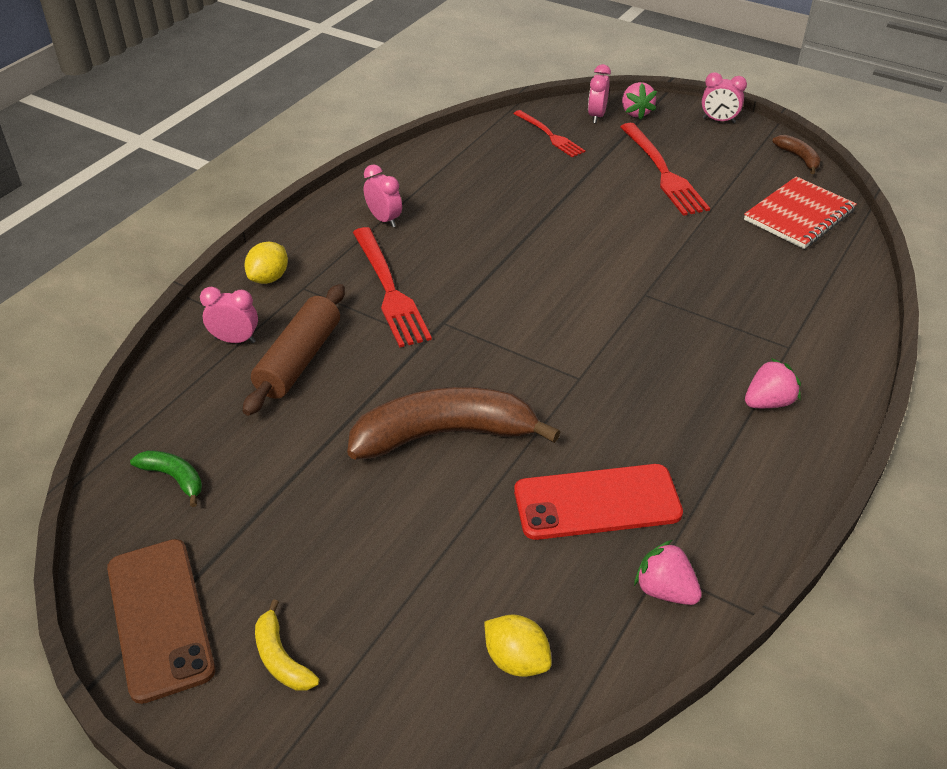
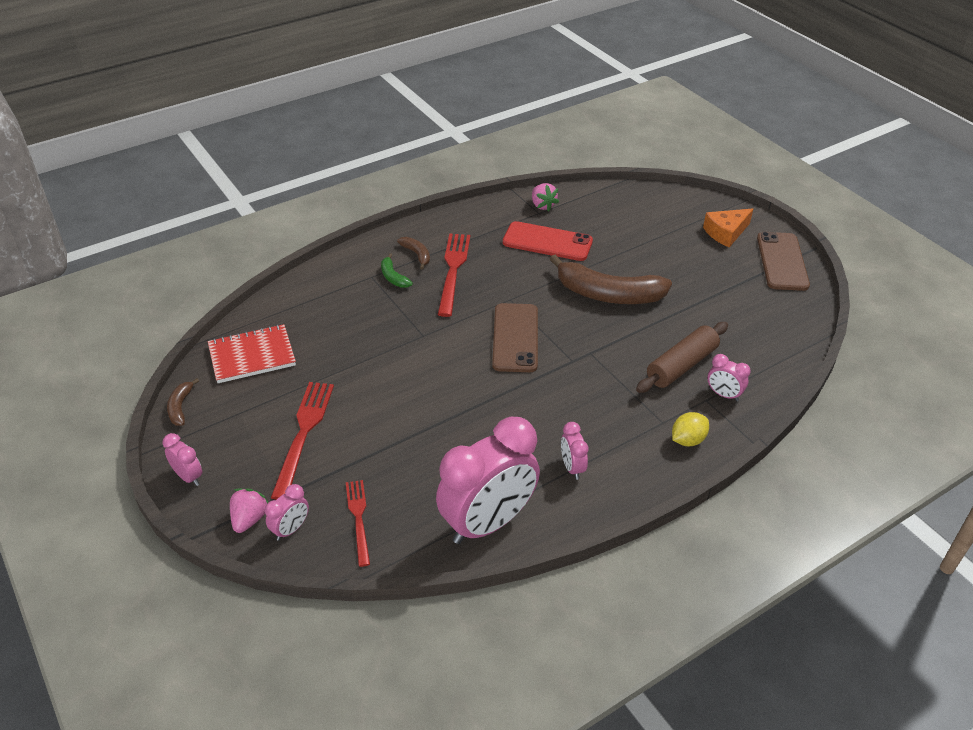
camera: 155 degrees left, 0 degrees up
green banana [130,450,202,507] -> green banana moved to [381,253,413,288]
yellow banana [255,600,319,690] -> orange cheese [703,209,753,248]
red fork [353,227,432,348] -> red fork moved to [438,233,470,317]
yellow lemon [484,614,552,677] -> none
pink strawberry [745,358,801,408] -> brown banana [397,237,430,270]
none -> pink clock [436,417,540,544]
none -> brown phone [492,303,538,372]

